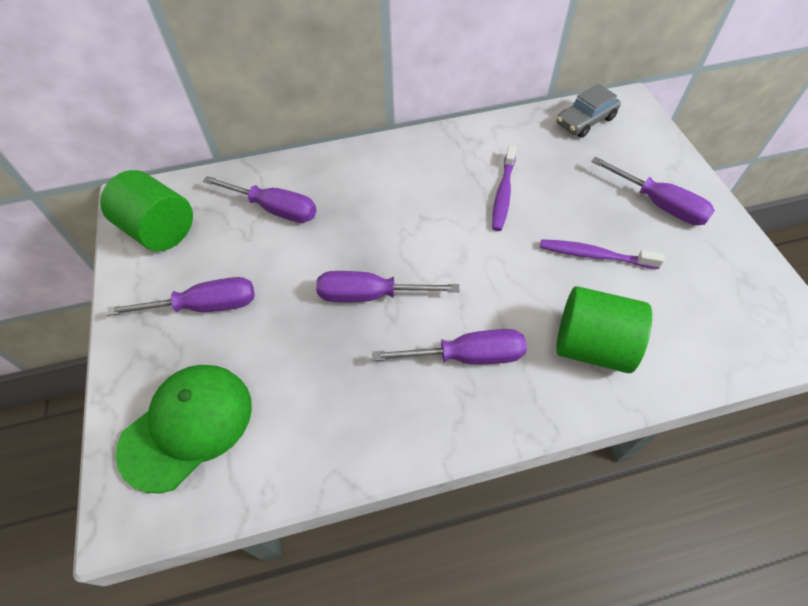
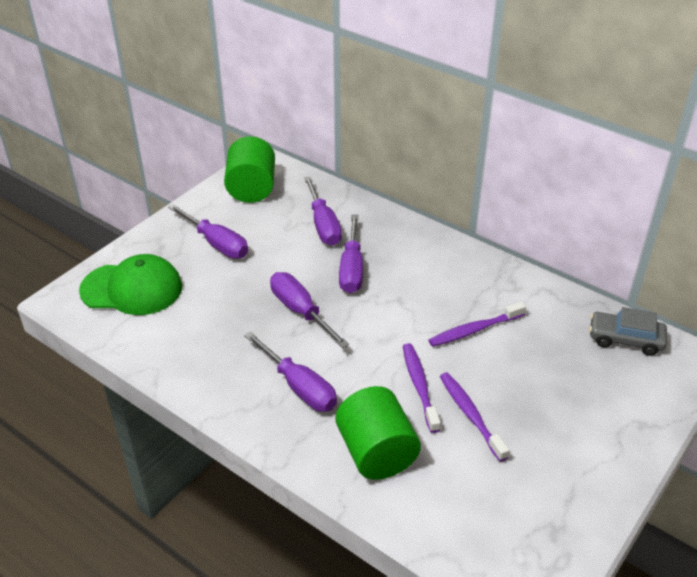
camera: 50 degrees right, 15 degrees down
purple screwdriver [591,157,715,225] -> purple screwdriver moved to [339,214,363,293]
none -> purple toothbrush [403,343,441,433]

